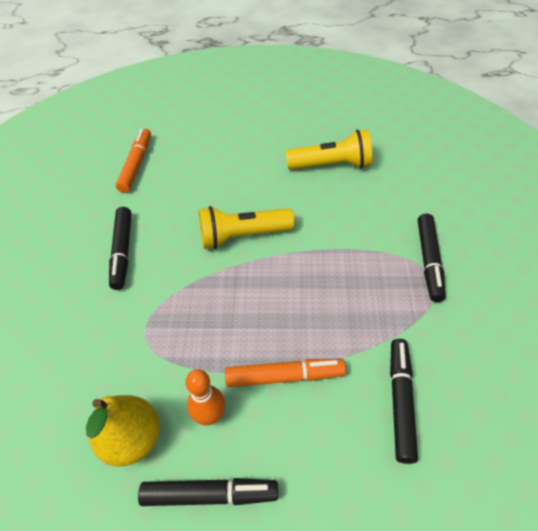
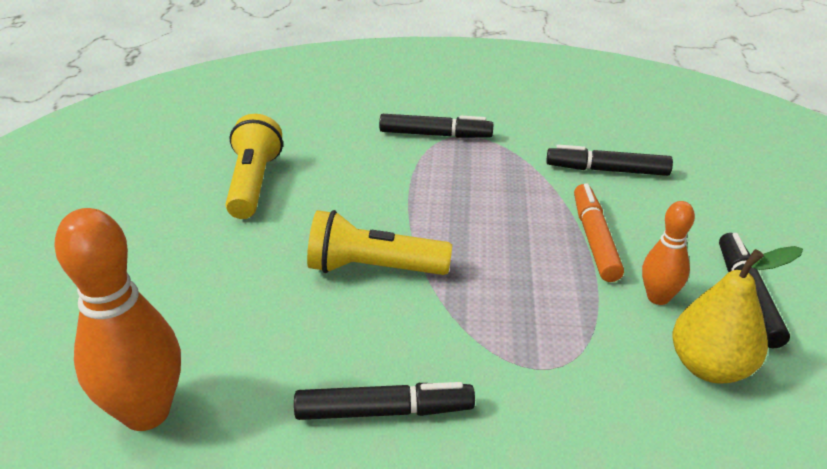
camera: 90 degrees left, 15 degrees down
orange marker [116,128,151,193] -> orange bowling pin [54,208,181,431]
yellow flashlight [199,206,295,249] -> yellow flashlight turned 105 degrees clockwise [307,210,452,275]

